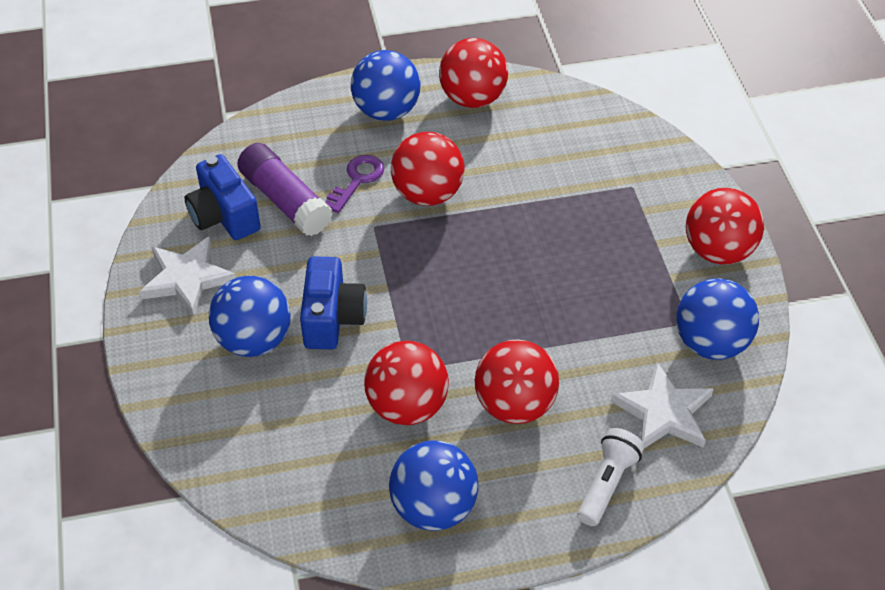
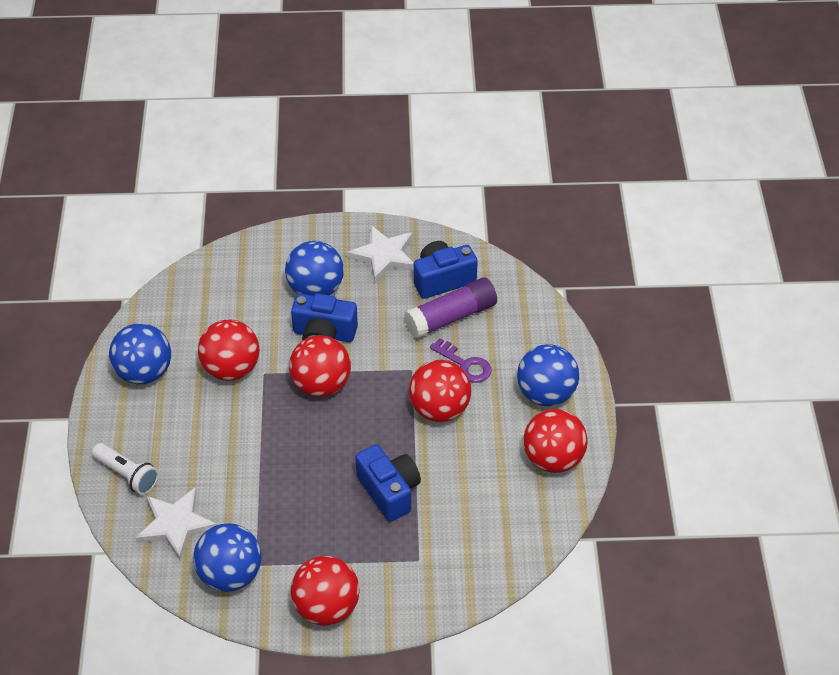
camera: 100 degrees right, 0 degrees up
red ball [475,339,559,424] -> red ball moved to [289,335,351,397]
none -> blue camera [355,444,421,522]

